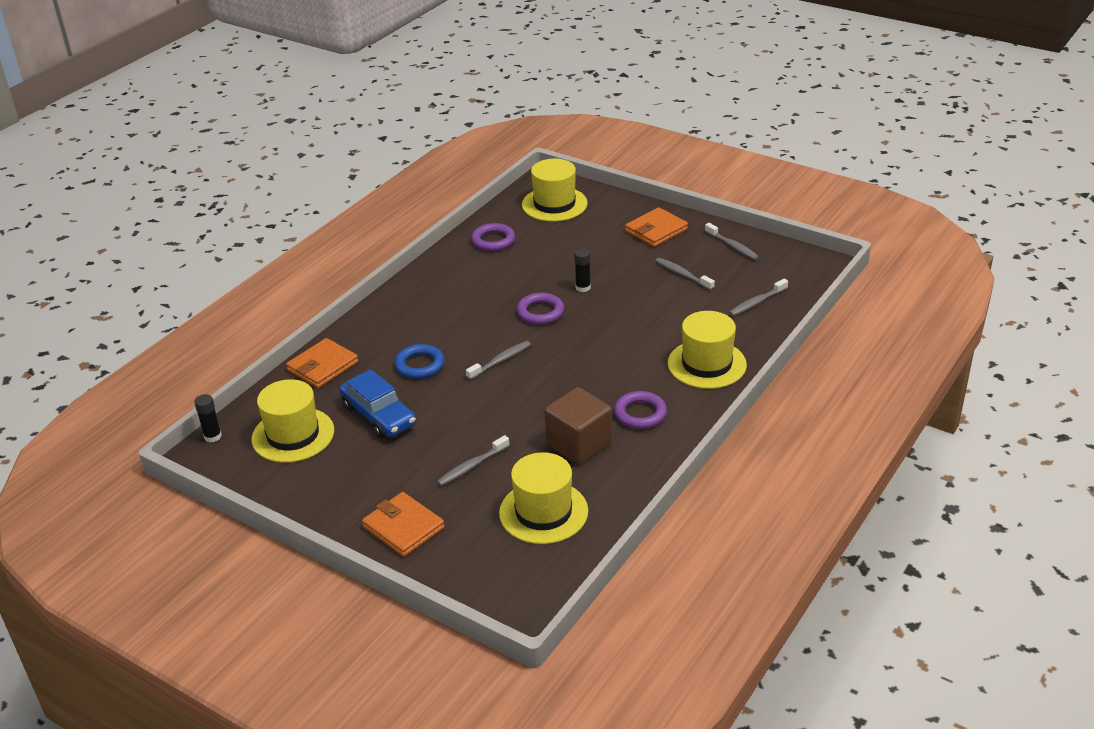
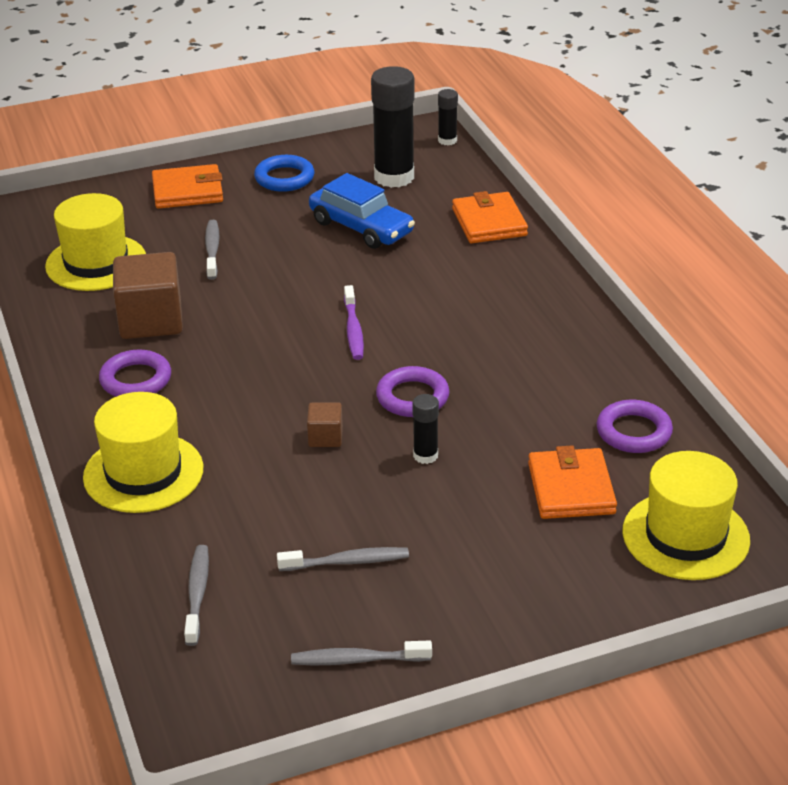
camera: 125 degrees right, 0 degrees up
yellow hat [252,379,334,463] -> black glue stick [371,66,415,188]
blue car [339,369,416,438] -> blue car turned 135 degrees counterclockwise [309,173,415,249]
blue ring [394,344,445,379] -> blue ring moved to [254,155,314,192]
grey toothbrush [466,341,531,380] -> purple toothbrush [344,285,364,360]
orange wallet [625,207,688,247] -> orange wallet moved to [528,445,617,519]
none -> brown cube [307,403,343,447]

